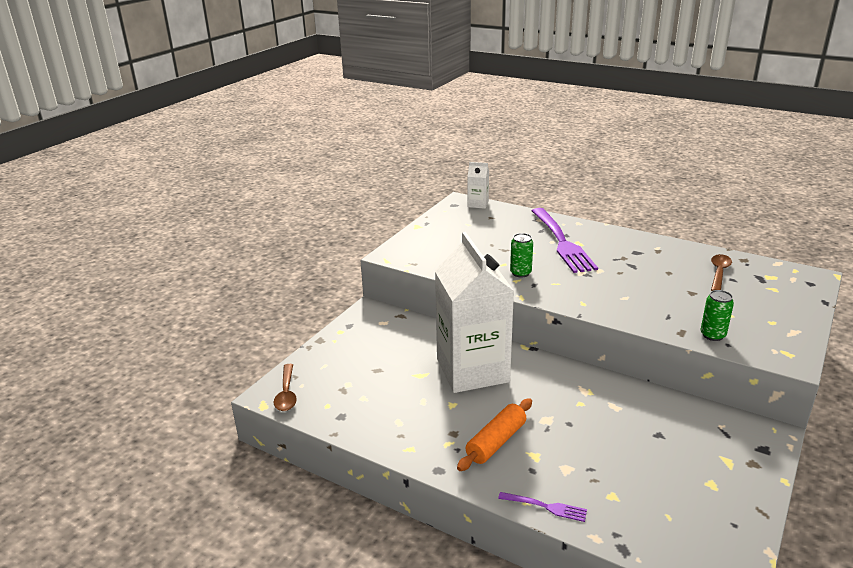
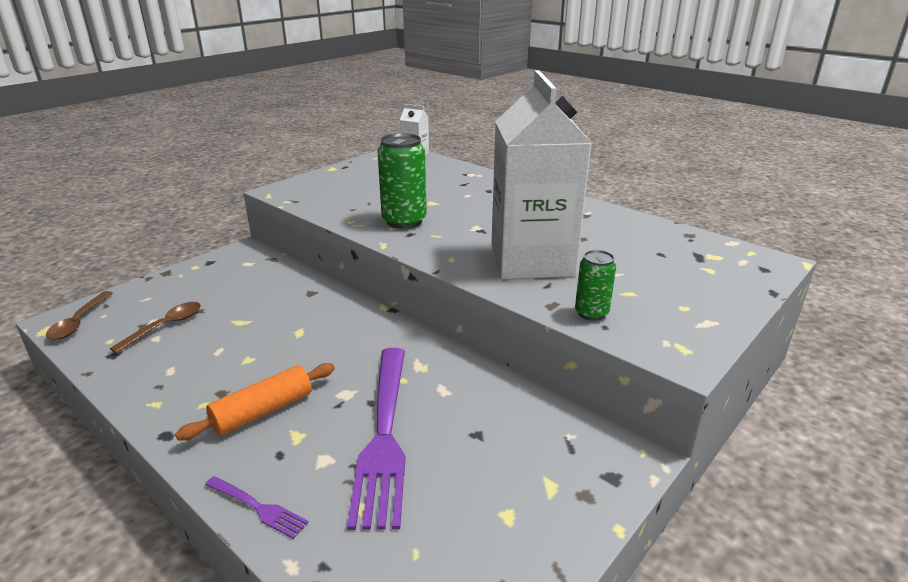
camera: 10 degrees right, 0 degrees up
white carton [435,232,514,393] -> white carton moved to [491,70,592,279]
green can [510,233,533,278] -> green can [378,133,427,229], size x1.72
purple fork [531,208,598,273] -> purple fork moved to [347,348,405,530]
brown spoon [711,254,732,291] -> brown spoon moved to [110,302,201,354]

